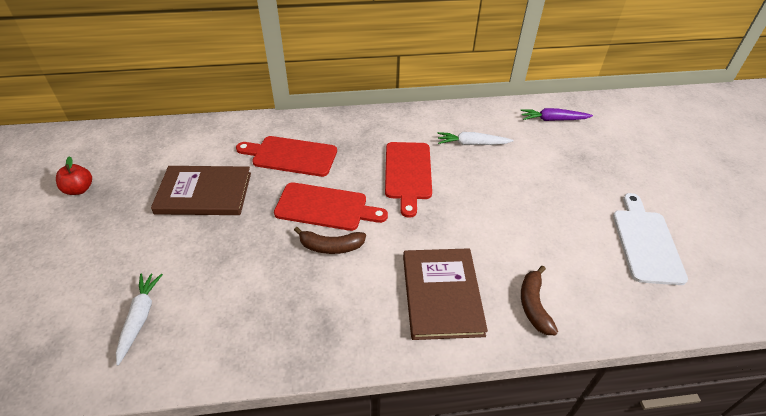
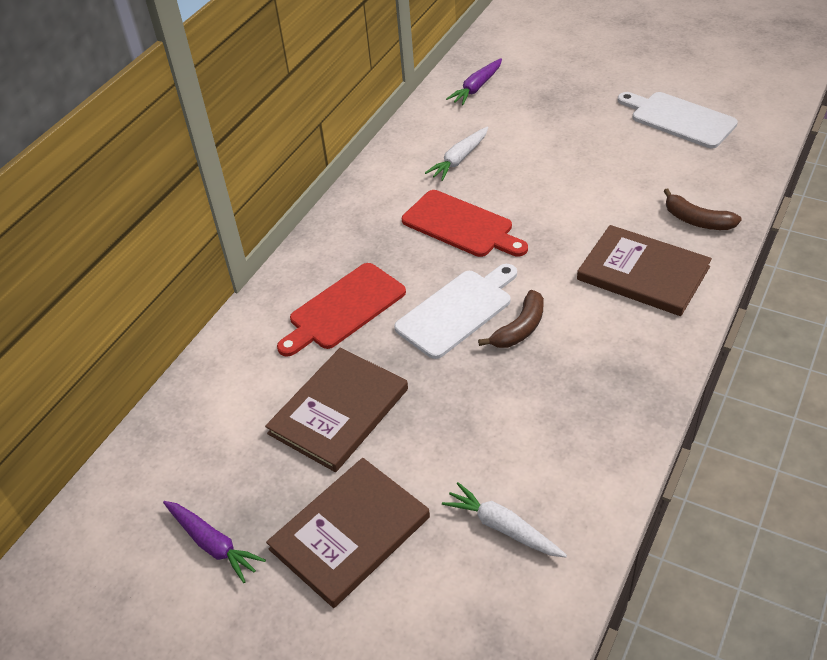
camera: 50 degrees left, 0 degrees up
red apple [56,156,92,195] -> purple carrot [163,501,266,583]
red cutting board [274,182,388,231] -> white cutting board [394,264,517,359]
none -> brown book [266,458,430,608]

